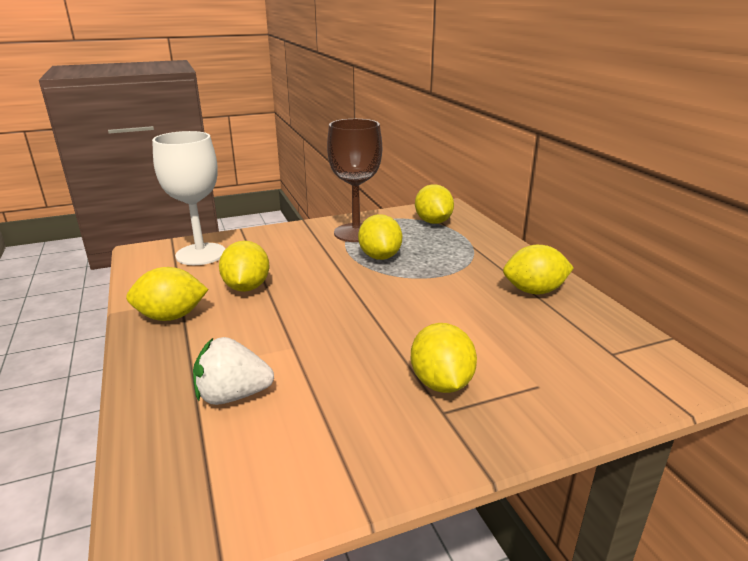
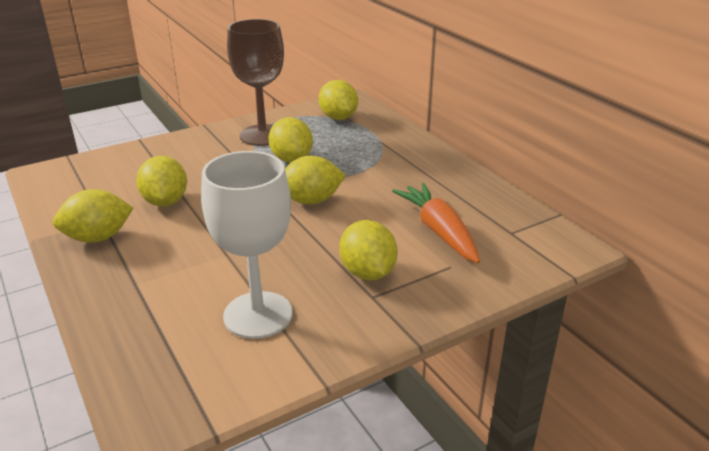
camera: 10 degrees left, 5 degrees up
white goblet [152,131,225,265] -> white goblet moved to [201,151,293,339]
white strawberry [193,337,274,405] -> none
yellow lemon [503,245,574,295] -> yellow lemon moved to [285,156,346,205]
none -> orange carrot [392,183,480,263]

